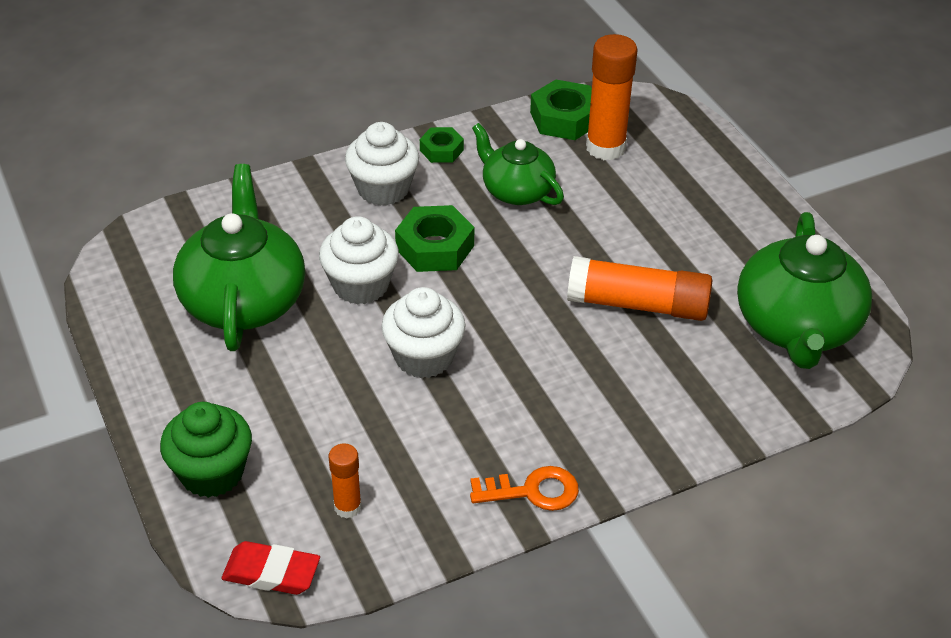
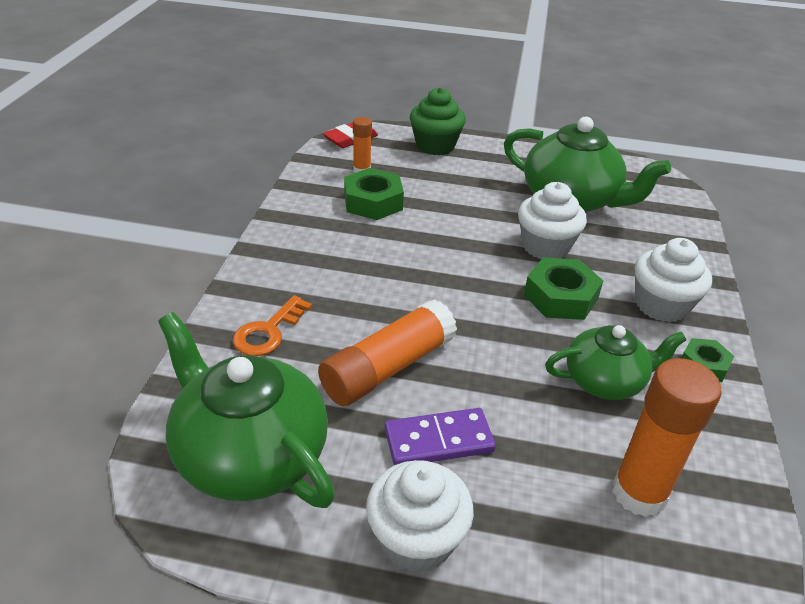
camera: 125 degrees right, 5 degrees down
white cupcake [381,287,466,378] -> white cupcake moved to [366,460,474,573]
orange key [470,466,579,511] -> orange key moved to [233,295,312,356]
green nut [530,80,592,140] -> green nut moved to [344,168,404,220]
none -> purple domino [385,408,496,465]

